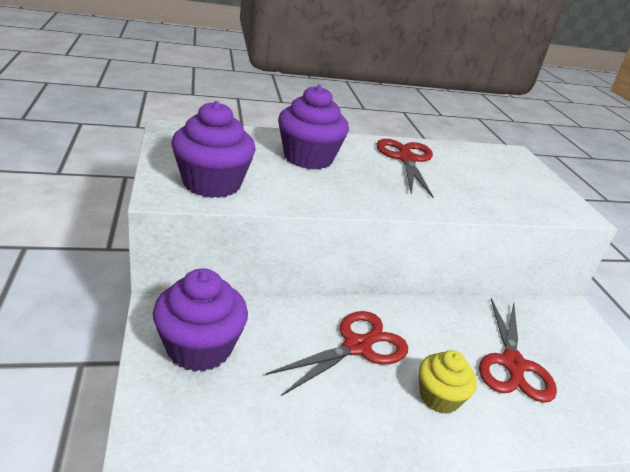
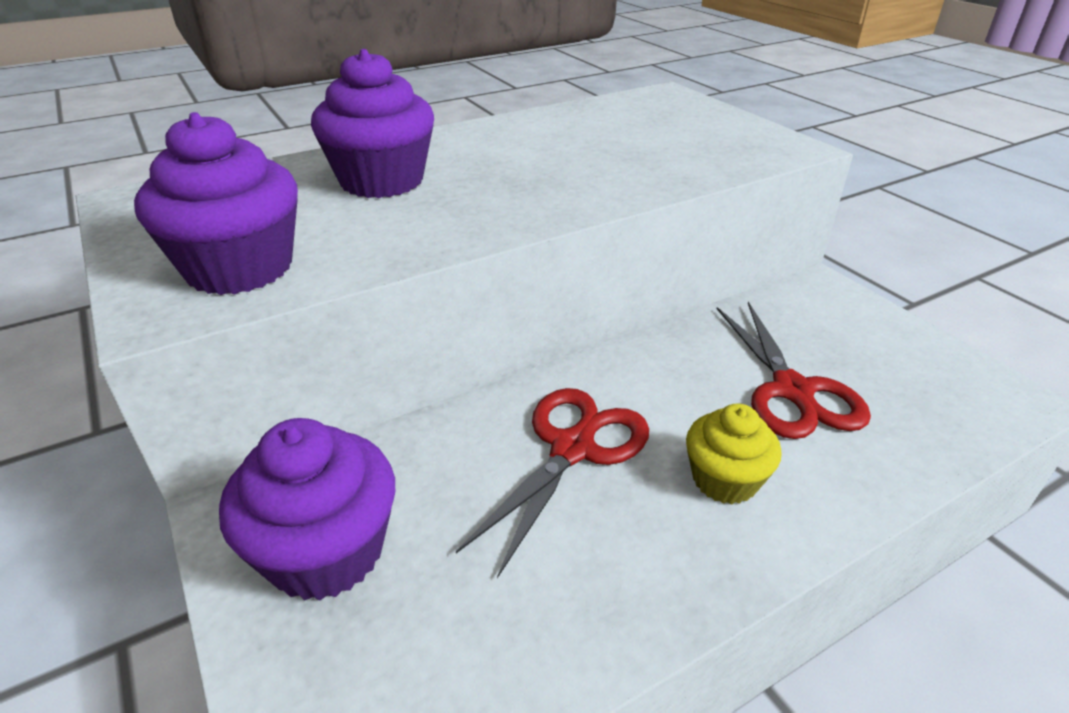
camera: 15 degrees left, 5 degrees up
red scissors [376,139,433,198] -> none

